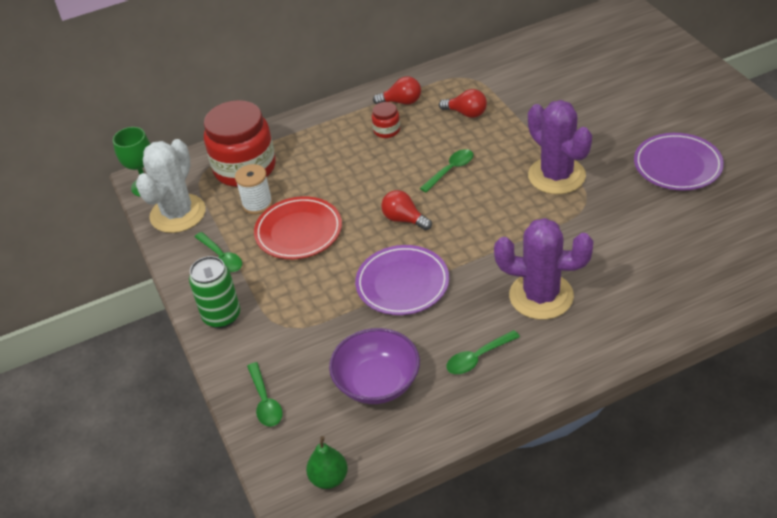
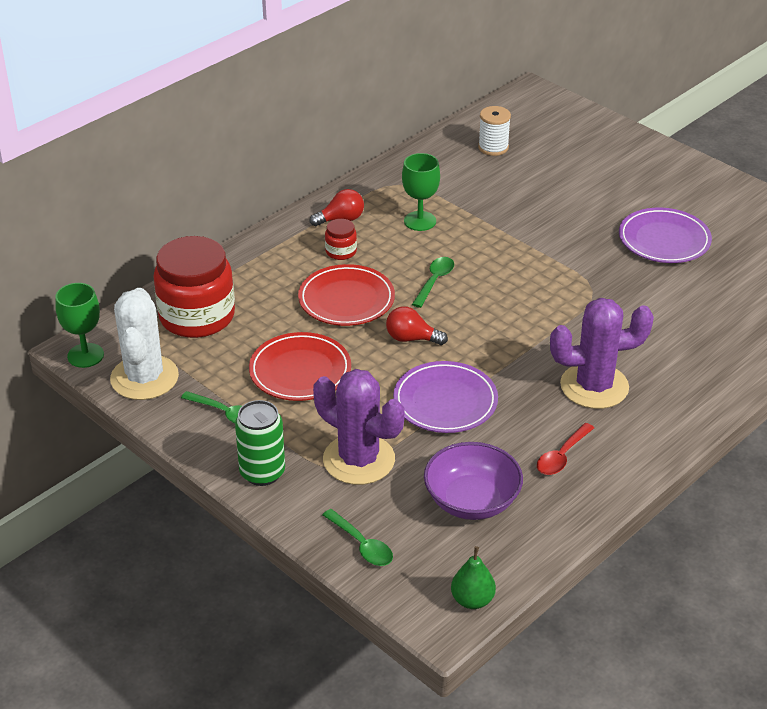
camera: 25 degrees left, 5 degrees down
white spool [235,164,273,214] -> white spool moved to [478,106,511,156]
red light bulb [439,89,487,118] -> green goblet [402,153,440,231]
green spoon [446,330,520,374] -> red spoon [537,423,594,475]
purple cactus [528,100,592,194] -> purple cactus moved to [313,369,404,485]
none -> red plate [298,264,395,326]

